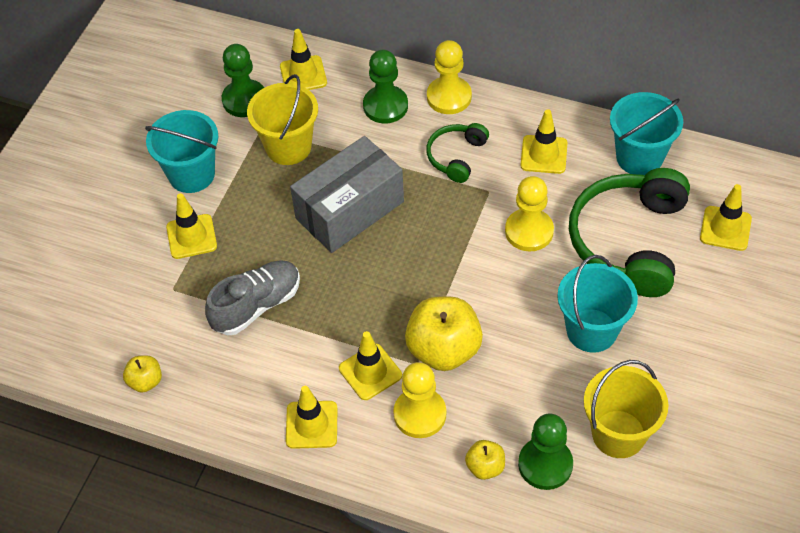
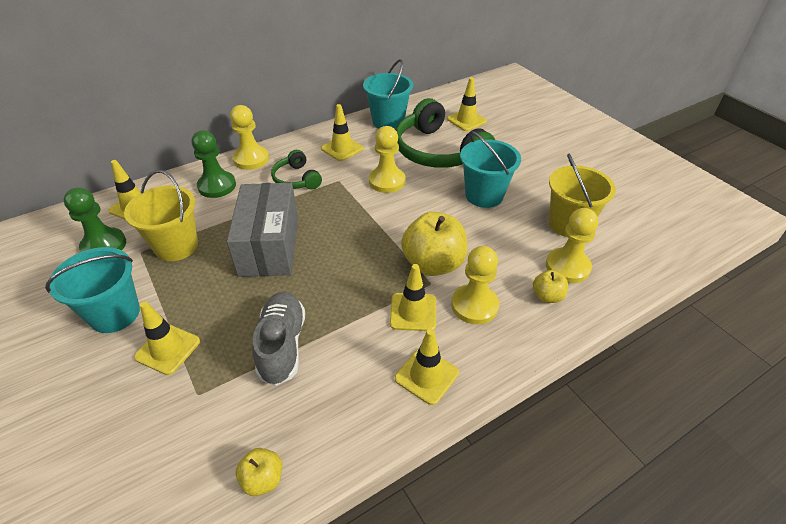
camera: 55 degrees left, 10 degrees down
green pawn [518,413,573,490] -> yellow pawn [546,208,598,283]

